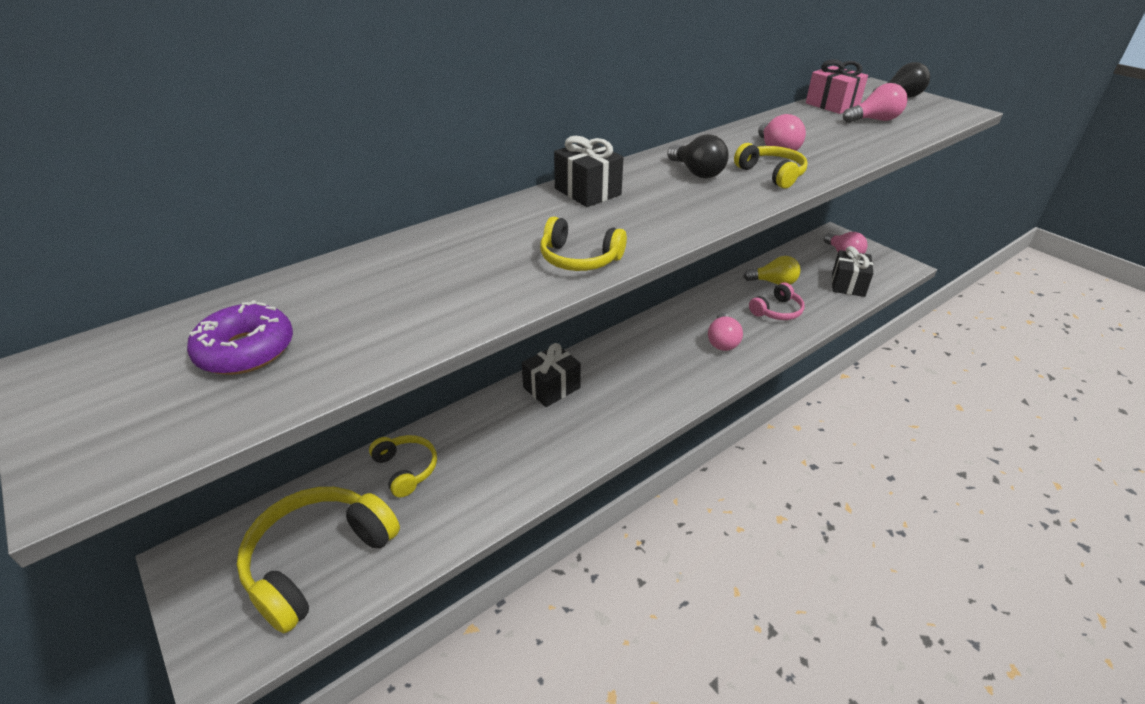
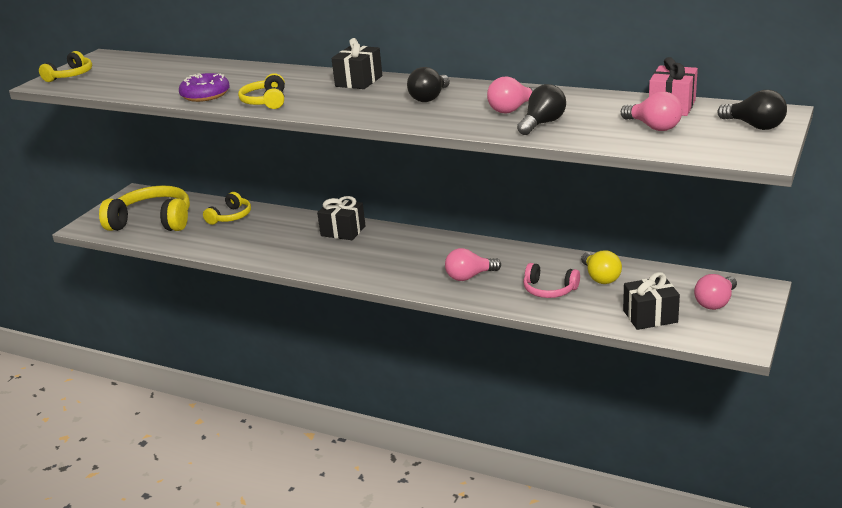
camera: 65 degrees right, 10 degrees down
purple donut [187,300,293,375] -> purple donut moved to [179,73,230,102]
yellow headphones [734,143,808,188] -> yellow headphones moved to [39,51,92,82]
none -> black light bulb [517,84,566,135]

